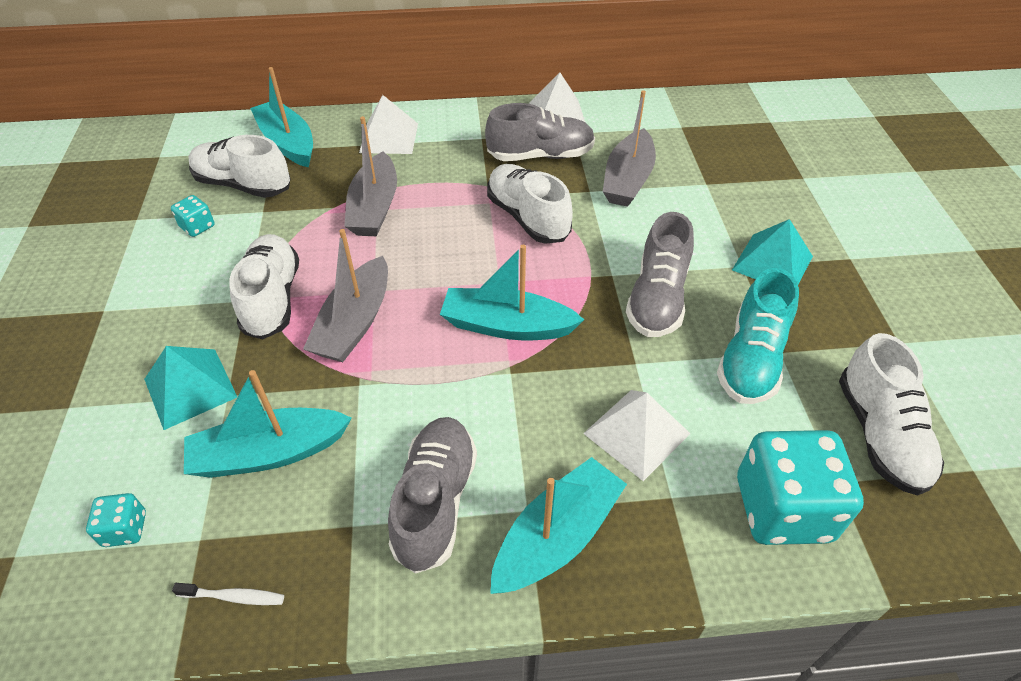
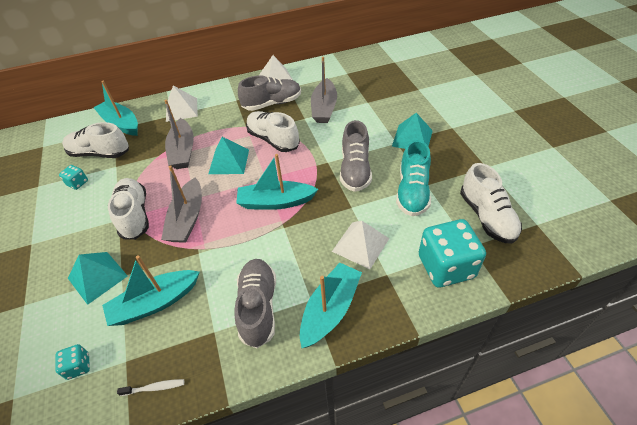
camera: 10 degrees left, 0 degrees up
none -> turquoise pyramid [208,137,249,174]

